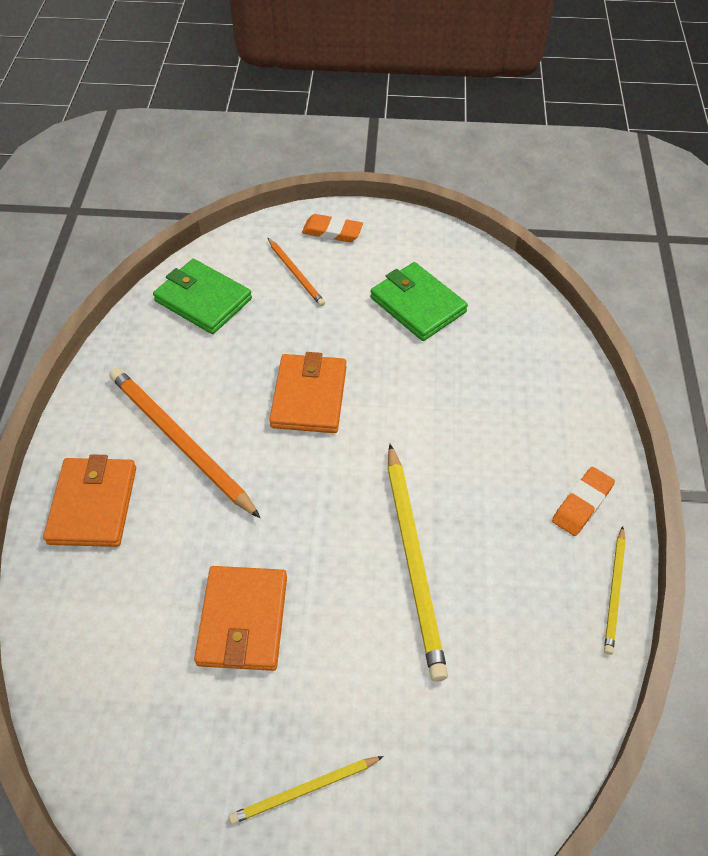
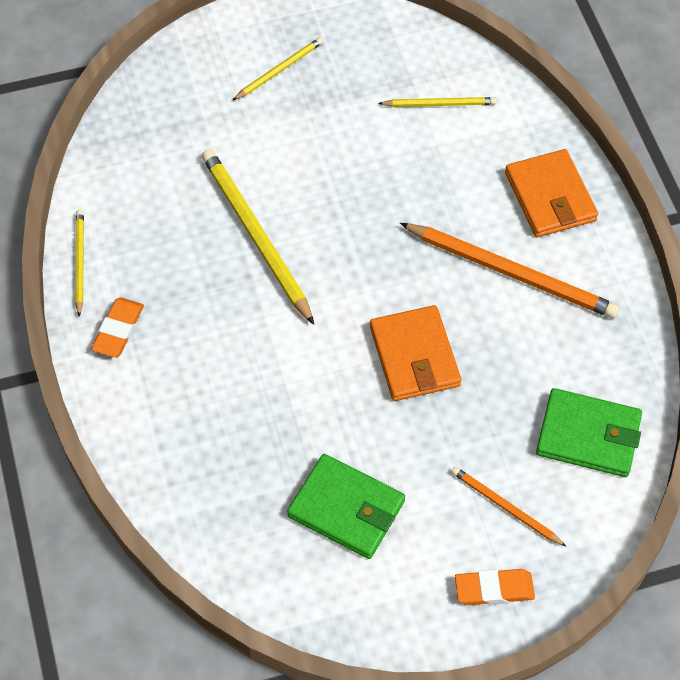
camera: 160 degrees right, 5 degrees up
orange wallet [194,566,287,671] -> none
none -> yellow pencil [378,97,496,107]

